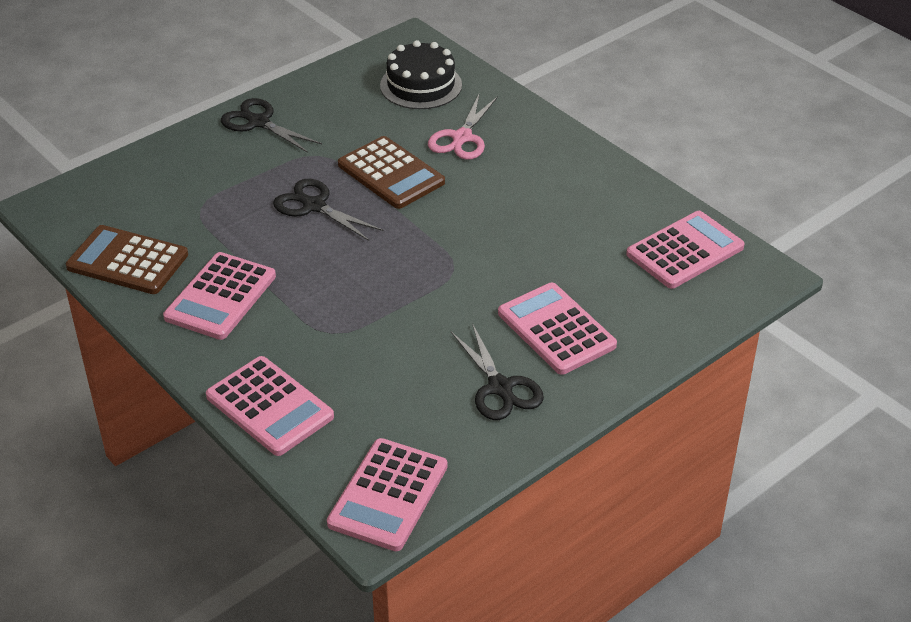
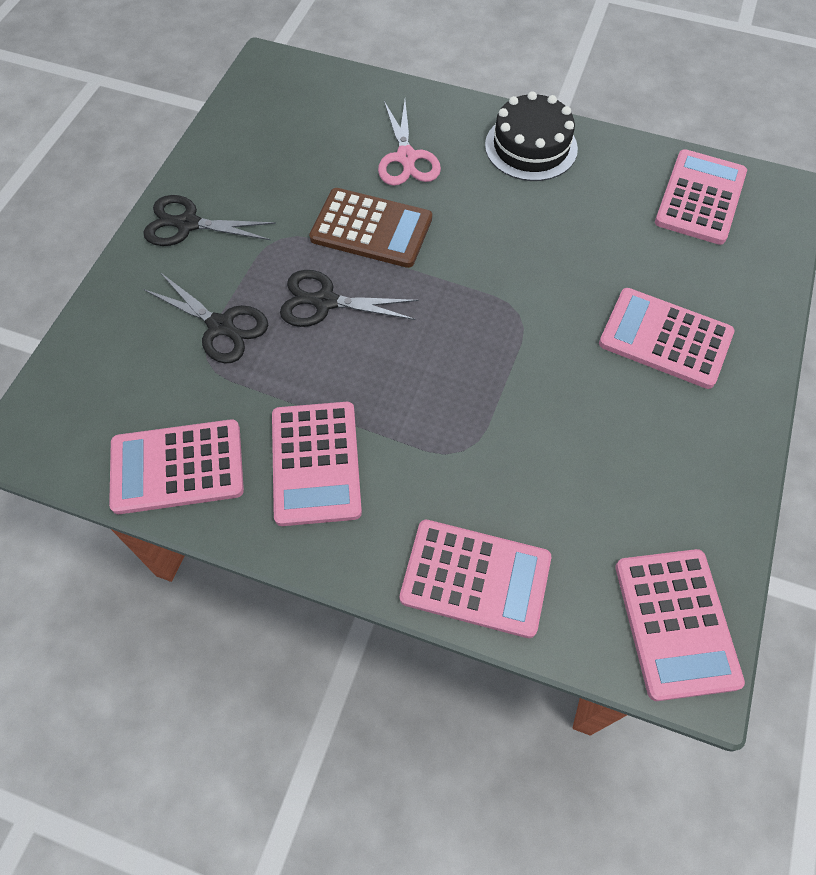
camera: 30 degrees left, 20 degrees up
brown calculator [66,225,188,294] -> pink calculator [109,419,244,514]
black cake [380,40,462,109] -> black cake moved to [485,91,578,181]
black scissors [451,323,544,420] -> black scissors moved to [143,272,268,364]

